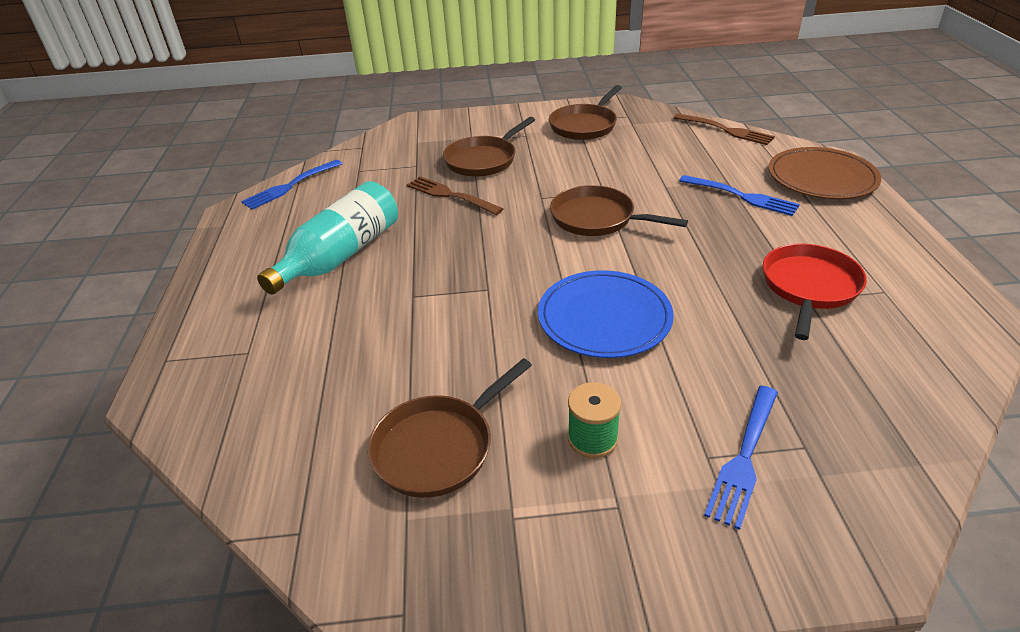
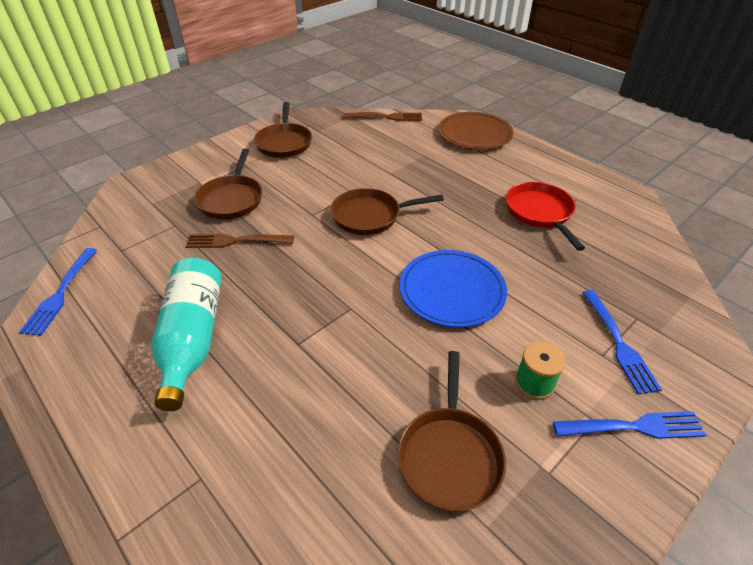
camera: 40 degrees left, 5 degrees up
blue fork [679,175,800,216] -> blue fork moved to [553,411,706,439]

